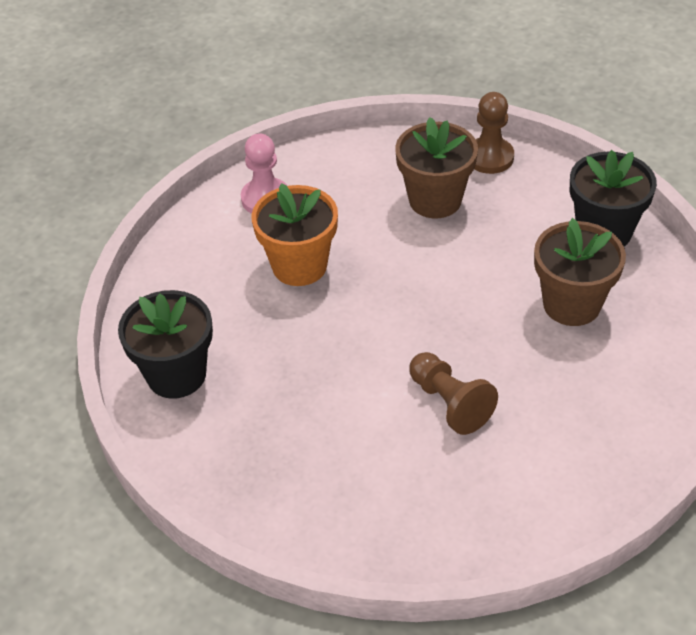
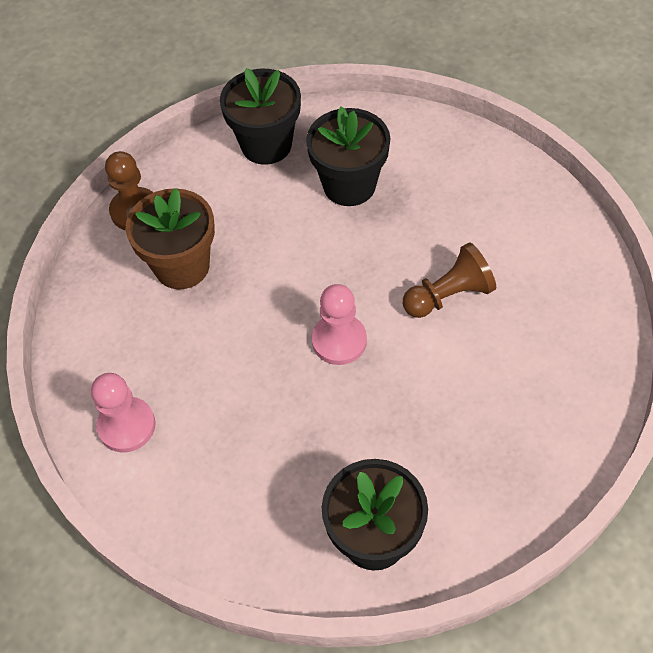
camera: 80 degrees left, 10 degrees up
orange flower pot [252,183,338,286] -> none
brown flower pot [534,218,626,326] -> black flower pot [306,107,390,206]
none -> pink pawn [312,284,367,365]

